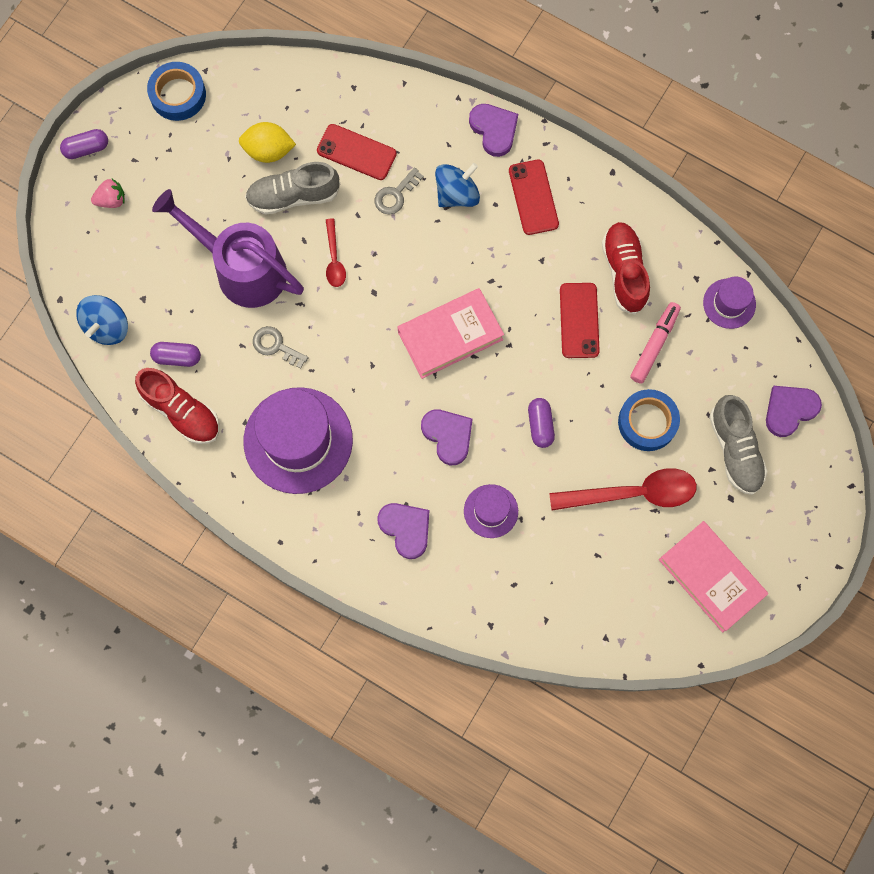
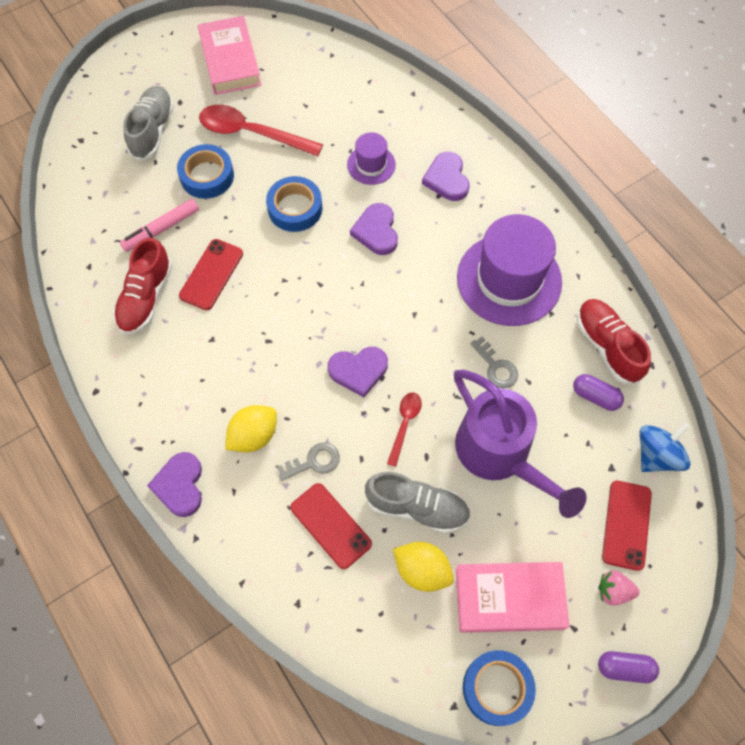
camera: 155 degrees left, 10 degrees down
pink book [398,288,504,379] -> pink book moved to [456,562,569,633]
blue spinning top [435,163,480,207] -> yellow lemon [225,405,277,452]
red phone [509,160,559,235] -> red phone moved to [602,481,652,571]
purple capsule [528,398,555,448] -> blue tape [266,176,323,232]
purple hat [703,277,756,329] -> none
purple heart [766,386,822,437] -> purple heart moved to [328,347,388,397]

